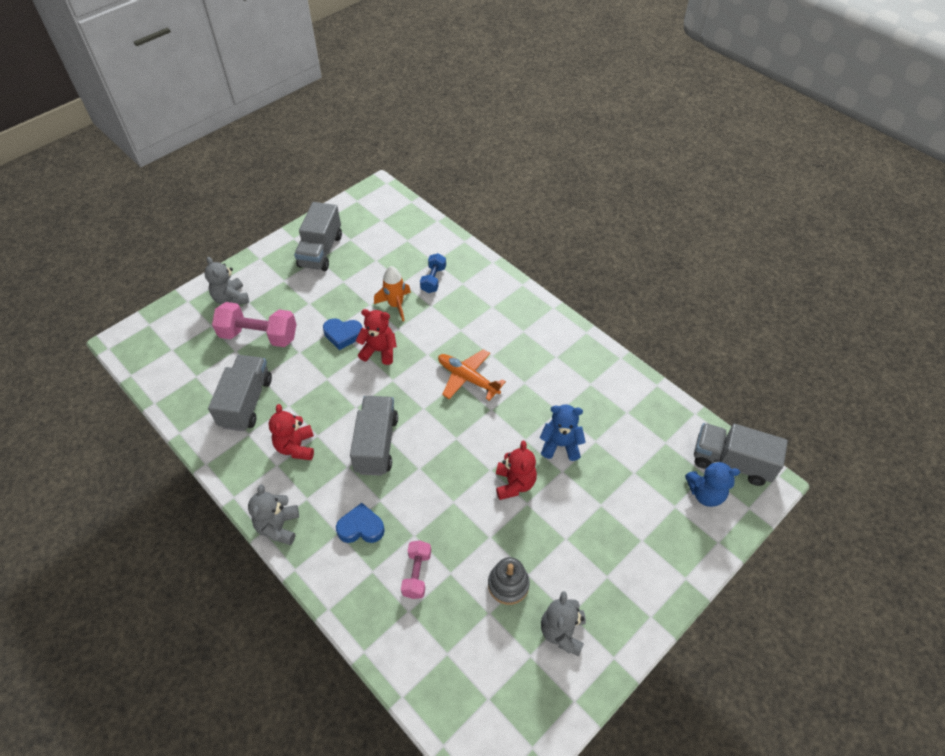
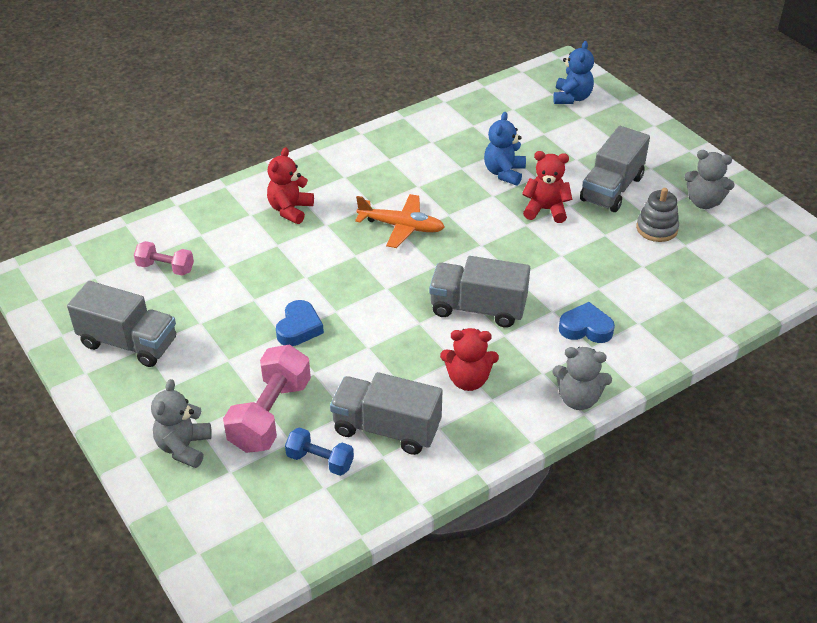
camera: 80 degrees left, 10 degrees down
grey teddy bear [204,257,249,305] -> grey teddy bear turned 120 degrees clockwise [151,379,212,468]
blue heart [336,503,385,543] -> blue heart turned 90 degrees clockwise [559,302,615,343]
red teddy bear [356,309,397,365] -> red teddy bear moved to [267,147,314,224]
orange rocket [374,266,411,321] -> none
pink dumbbell [401,541,431,599] -> pink dumbbell moved to [134,241,194,276]
blue dumbbell [420,253,446,293] -> blue dumbbell moved to [285,427,354,476]
orange plane [438,349,506,401] -> orange plane turned 120 degrees counterclockwise [355,194,445,248]
grey truck [694,423,788,486] -> grey truck moved to [580,126,650,212]

